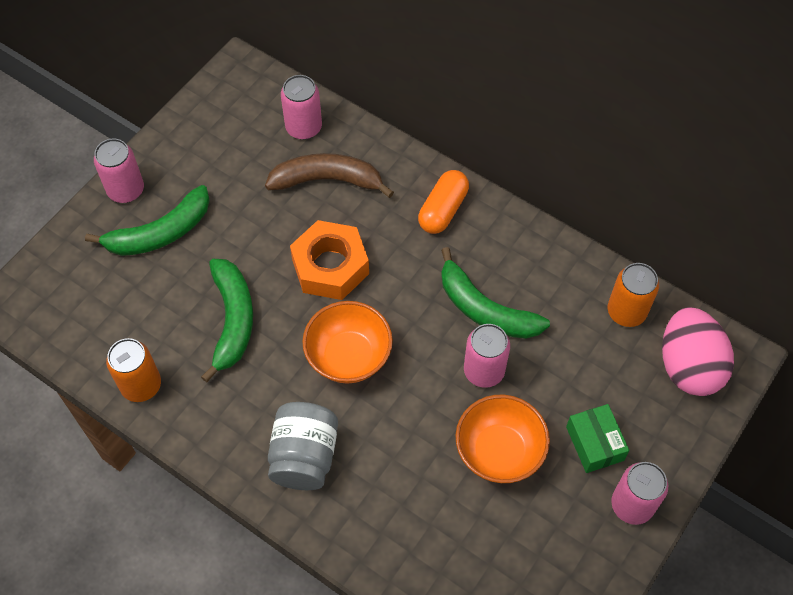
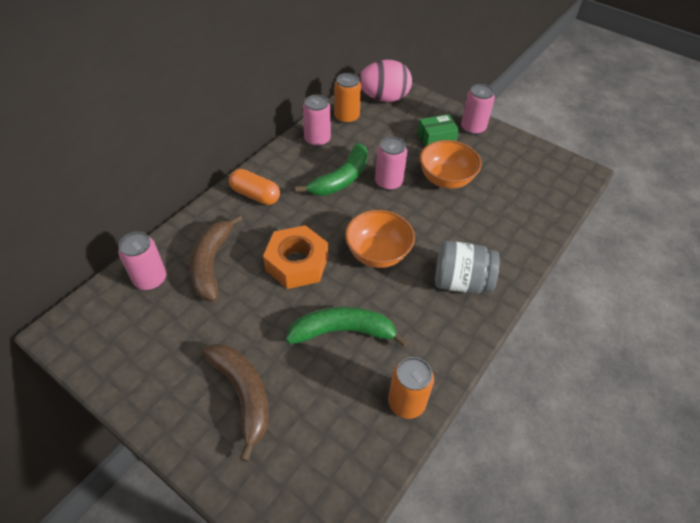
camera: 90 degrees left, 10 degrees down
green banana [85,185,210,256] -> brown banana [202,344,269,462]
pink can [94,138,144,203] -> pink can moved to [303,95,331,147]

